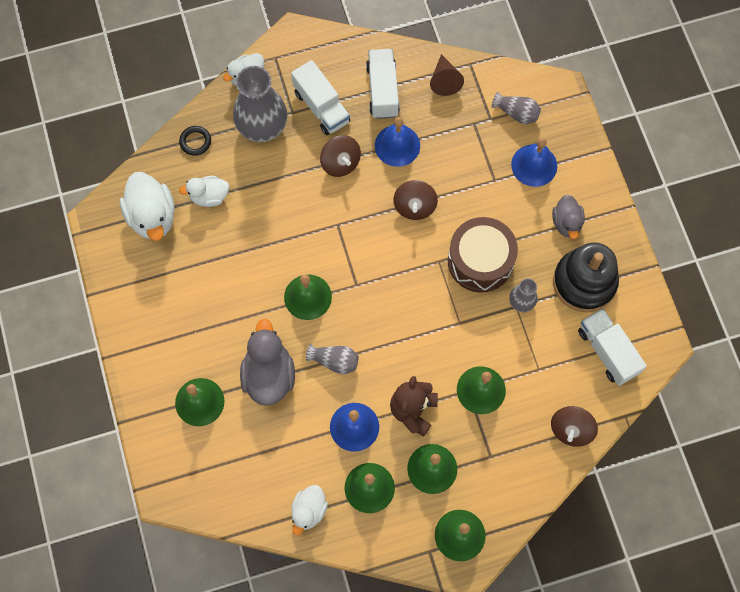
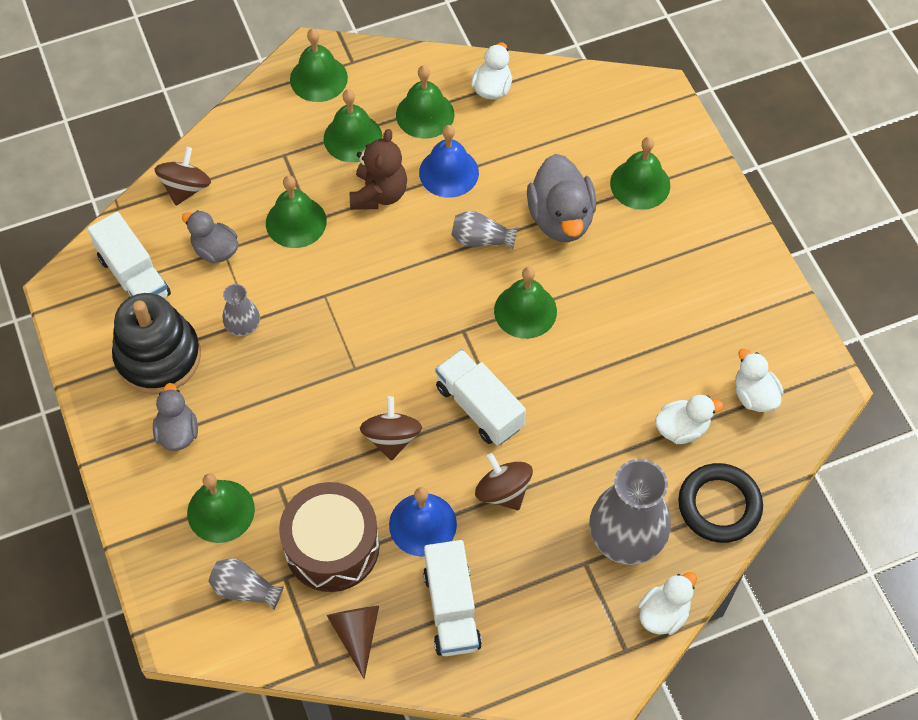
camera: 175 degrees right, 10 degrees down
white duck [120,172,175,241] -> white duck [735,349,783,412], size x0.61
black ring [179,126,211,156] -> black ring [678,463,763,543], size x1.79
white truck [291,60,350,135] -> white truck moved to [435,349,526,446]
brown drum [448,217,518,292] -> brown drum moved to [279,482,380,592]
blue bell [511,138,557,187] -> green bell [187,473,255,543]
none -> grey duck [182,210,238,263]

